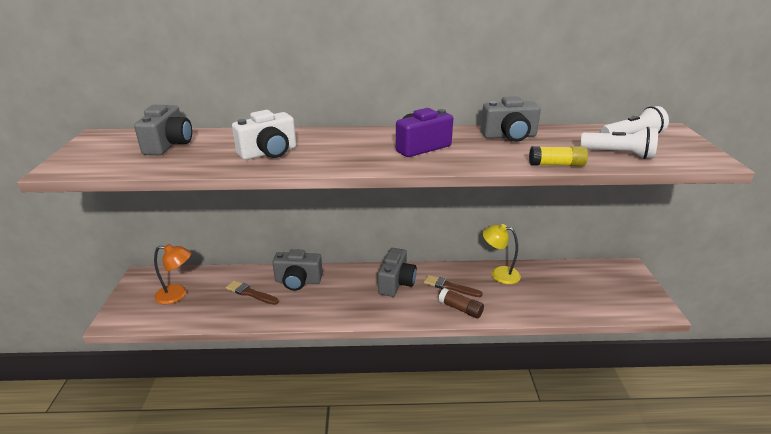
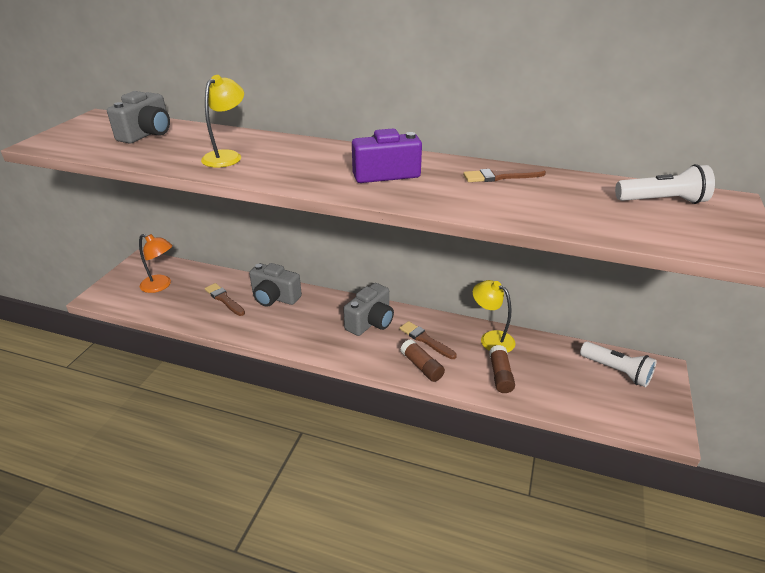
camera: 20 degrees right, 5 degrees up
white camera [232,110,296,160] -> yellow lamp [201,75,244,168]
grey camera [481,96,541,142] -> brown brush [463,168,546,182]
yellow glue stick [529,146,588,166] -> none
white flashlight [580,127,658,159] -> white flashlight moved to [580,342,657,387]
none -> brown glue stick [489,345,515,393]

